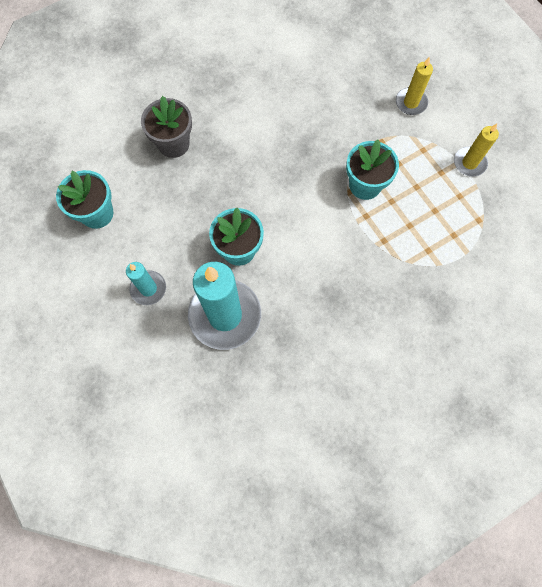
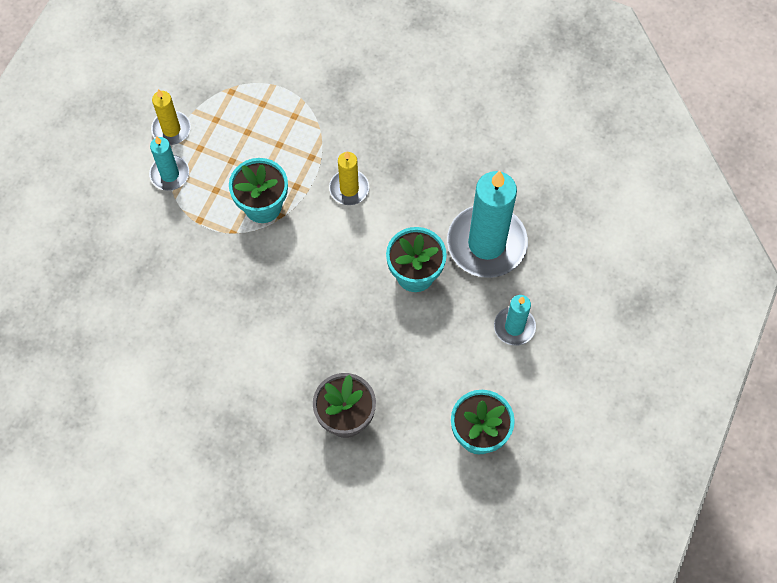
camera: 125 degrees left, 5 degrees down
yellow candle [396,57,433,115] -> yellow candle moved to [329,152,369,205]
none -> turquoise candle [149,136,189,191]

